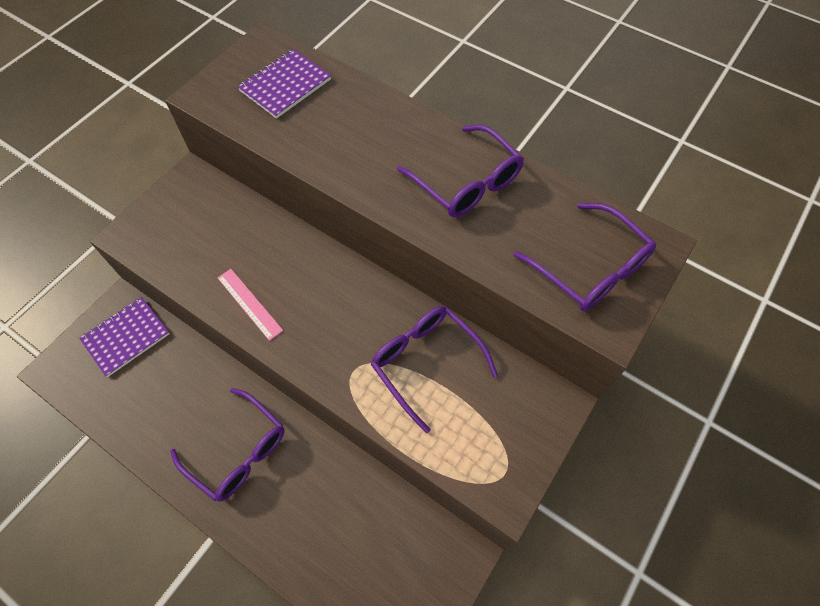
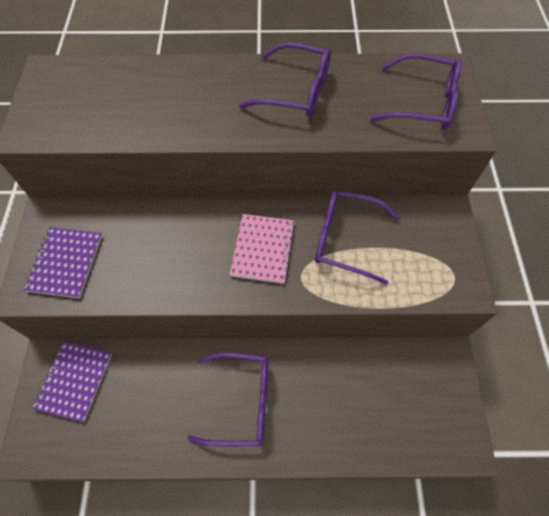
camera: 35 degrees left, 0 degrees up
pink ruler [218,269,283,341] -> none
purple notebook [238,49,331,119] -> purple notebook moved to [24,227,102,298]
none -> pink notebook [230,214,295,284]

